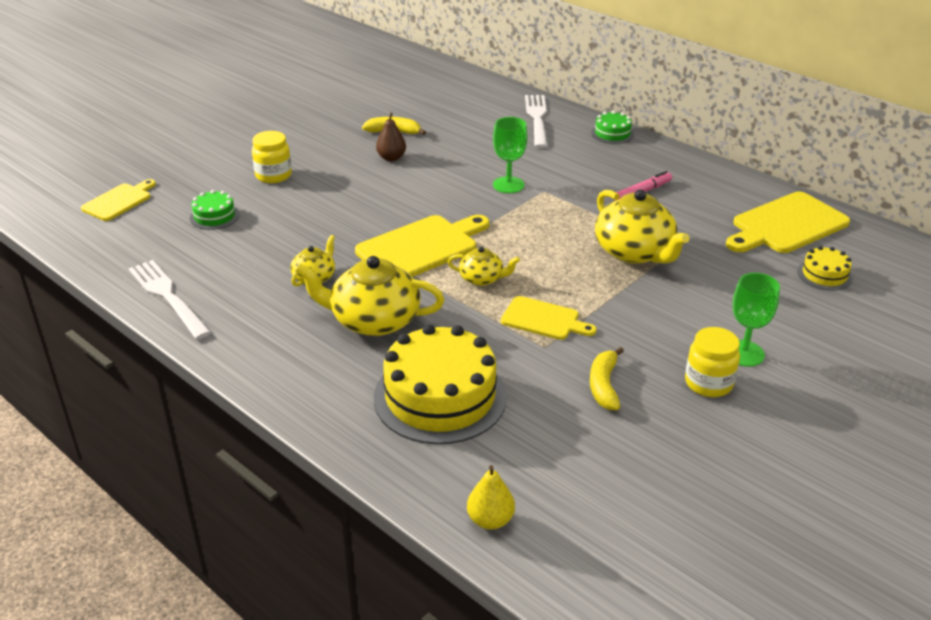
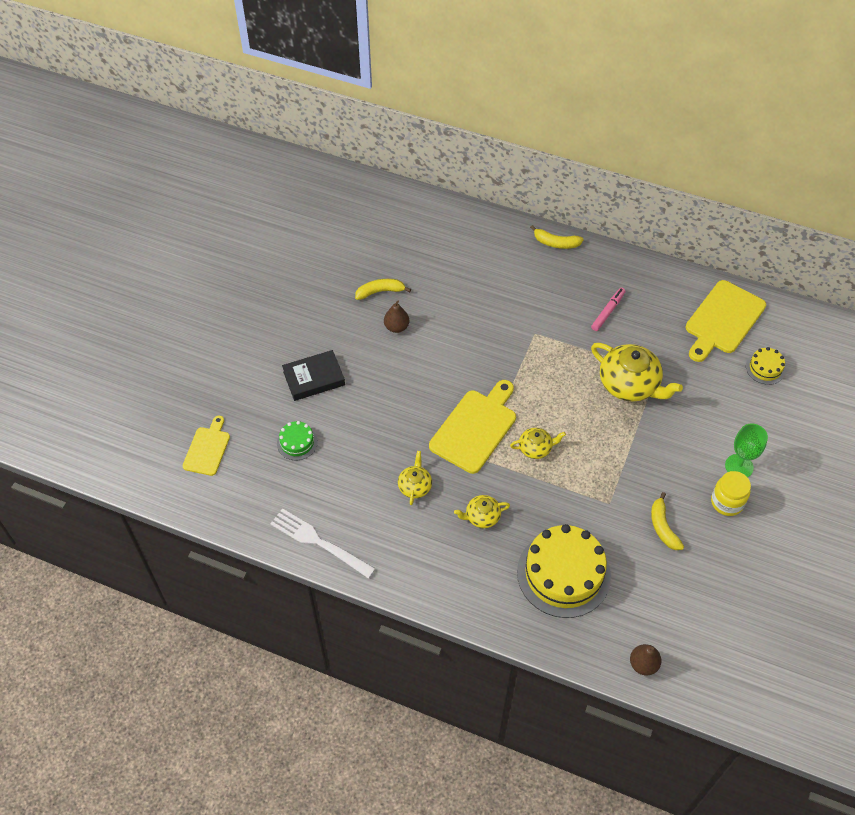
camera: 20 degrees left, 20 degrees up
yellow jar [252,131,292,183] -> black book [282,350,345,401]
yellow teapot [295,256,444,336] -> yellow teapot [454,495,510,528], size x0.52
yellow pear [467,465,515,530] -> brown pear [630,644,661,675]
green goblet [493,117,528,193] -> none
yellow cutting board [501,296,597,340] -> none
white fork [525,95,547,148] -> none
green cake [591,111,634,144] -> yellow banana [530,225,584,249]

